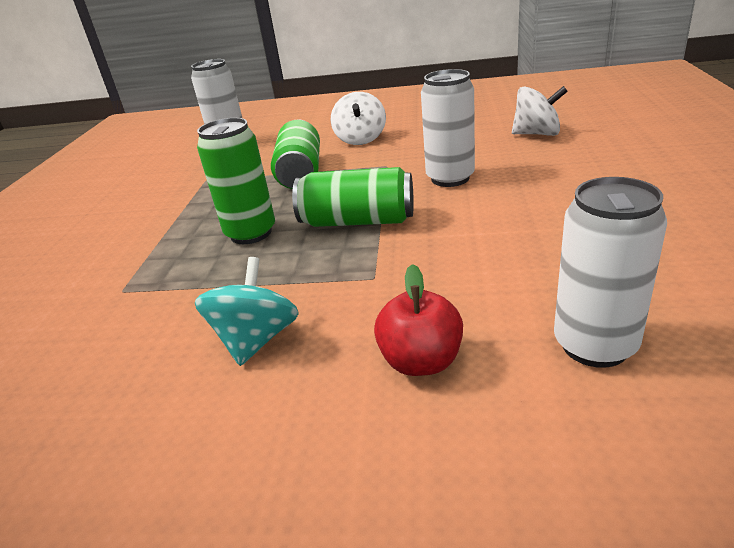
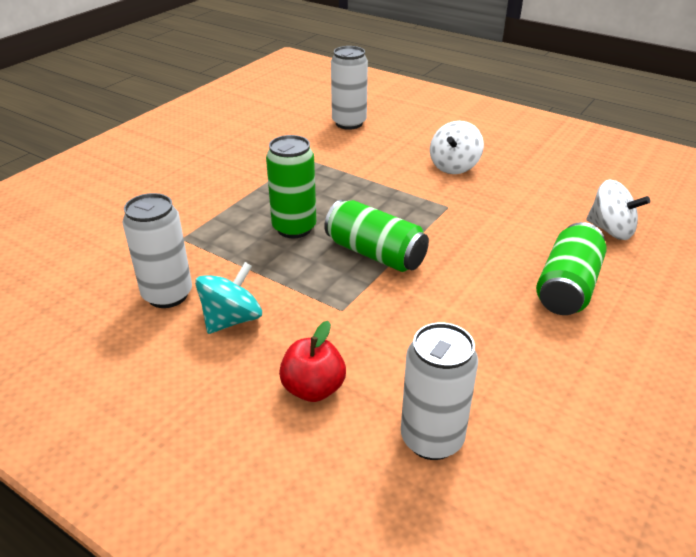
camera: 25 degrees right, 5 degrees up
green can [271,119,320,189] -> green can moved to [536,222,607,315]
white can [421,69,475,187] -> white can moved to [123,193,192,308]

